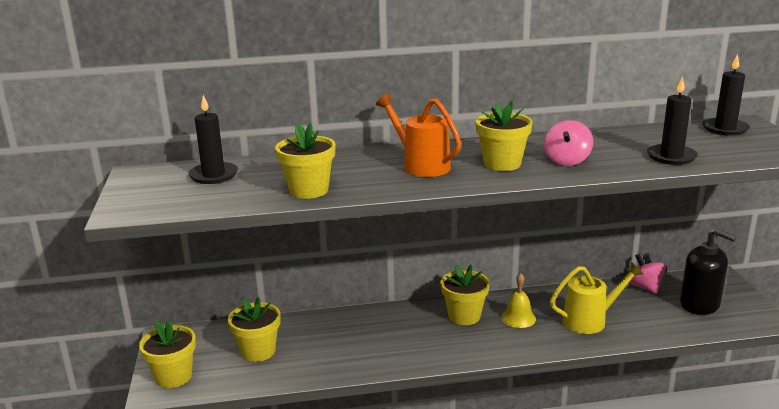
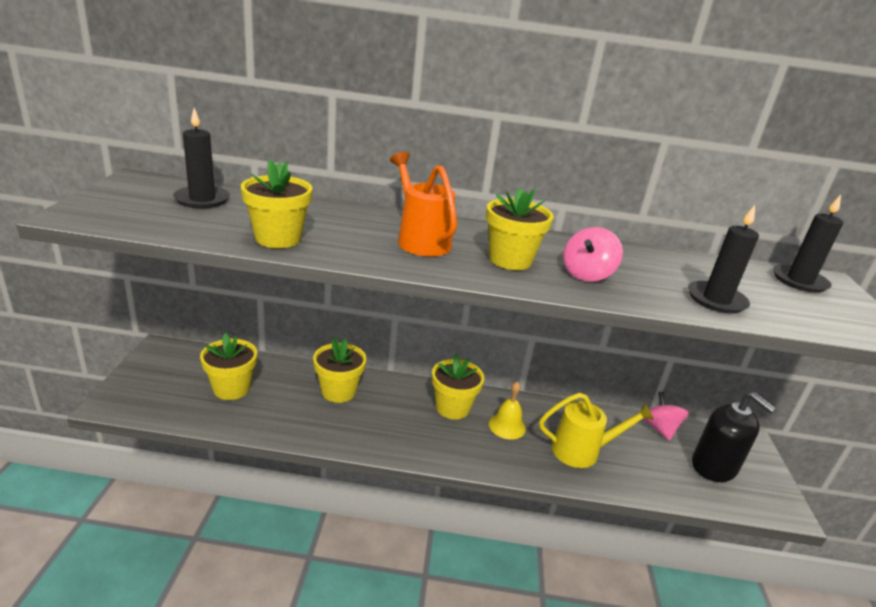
camera: 10 degrees right, 5 degrees up
yellow flower pot [139,320,196,388] -> yellow flower pot moved to [313,337,367,403]

